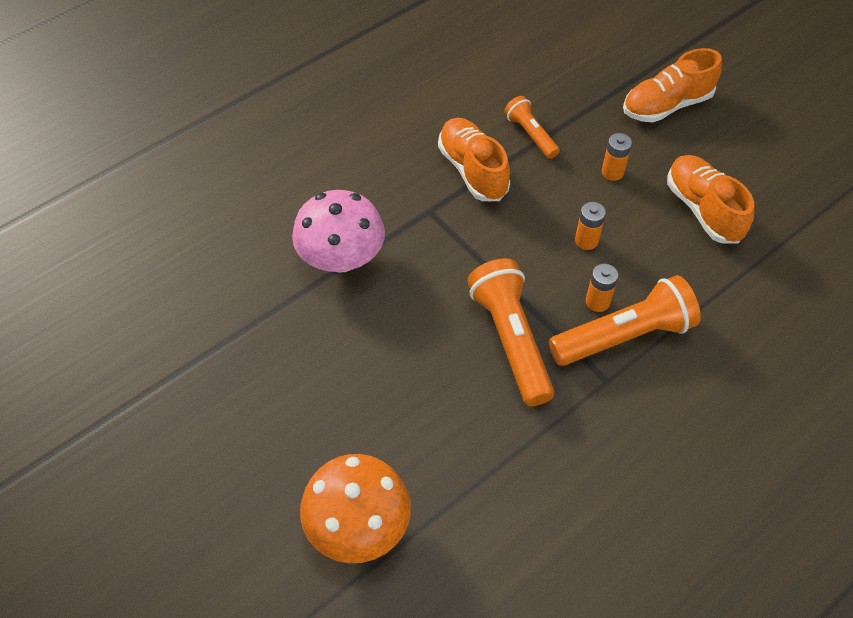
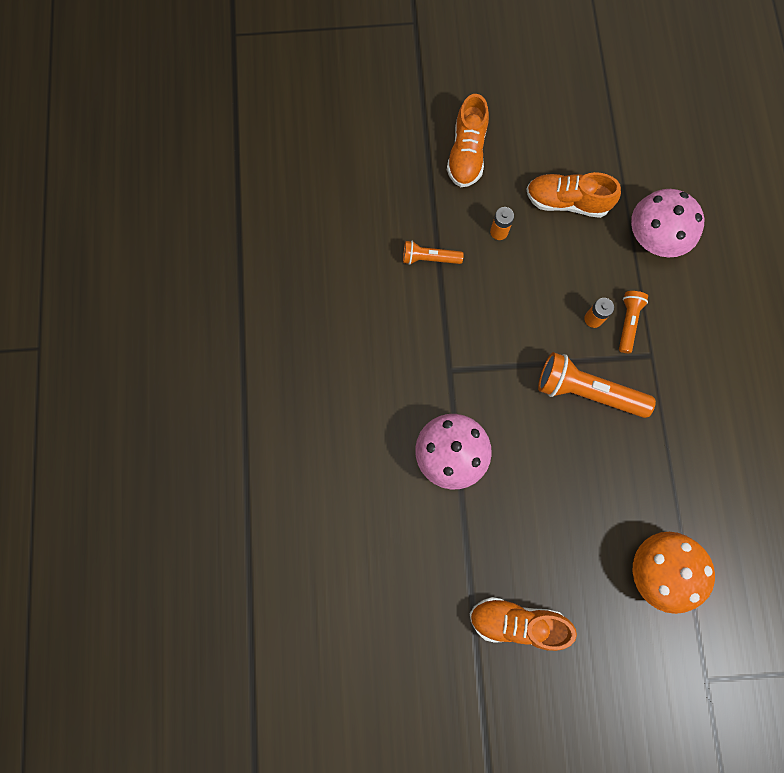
camera: 55 degrees left, 20 degrees up
orange shoe [438,118,510,201] -> orange shoe moved to [470,597,577,651]
orange flashlight [549,275,701,366] -> orange flashlight [619,291,648,353], size x0.56
orange battery [575,202,606,250] -> none
none -> pink mushroom [631,189,704,257]

